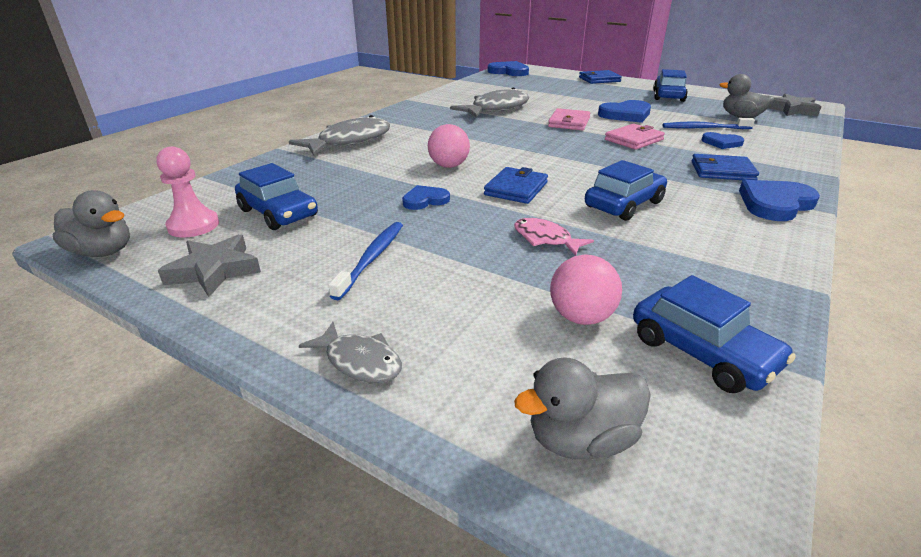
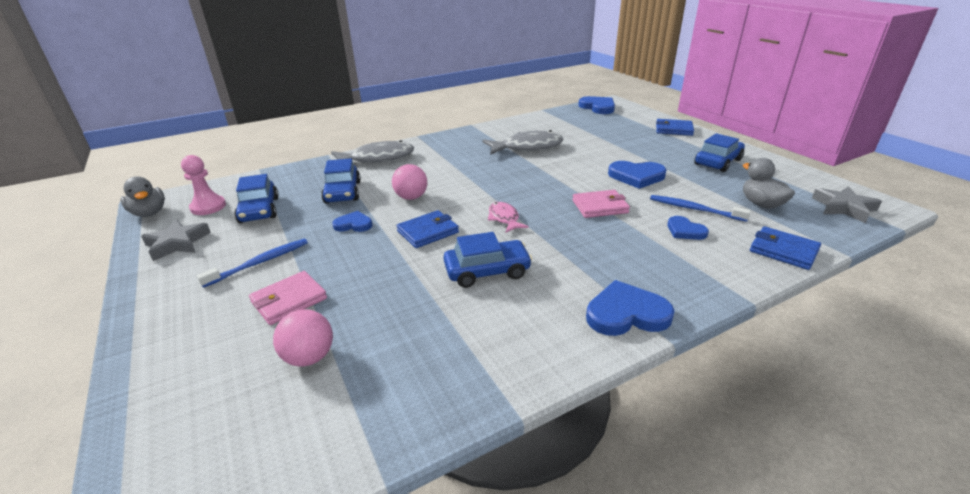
camera: 30 degrees right, 0 degrees up
grey fish [299,322,402,383] -> none
pink fish [514,218,594,256] -> pink fish moved to [488,202,529,233]
grey duck [514,357,651,459] -> none
pink wallet [548,108,590,130] -> pink wallet moved to [249,271,327,325]
blue car [633,275,795,393] -> blue car moved to [321,158,361,204]
blue wallet [691,154,759,180] -> blue wallet moved to [750,226,821,270]

